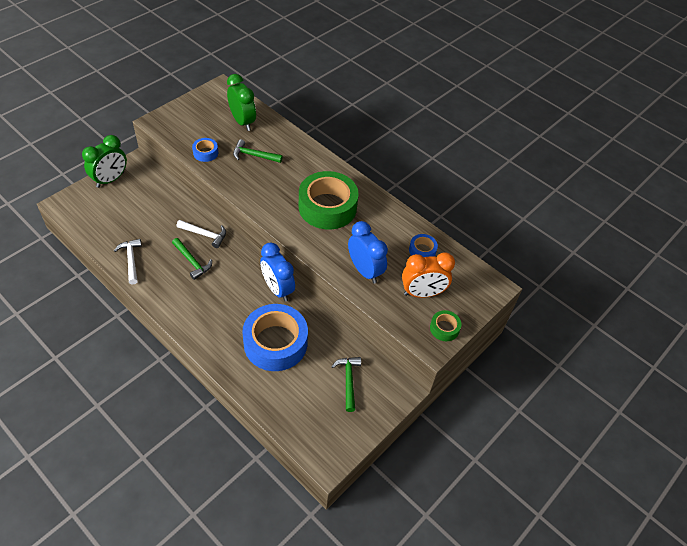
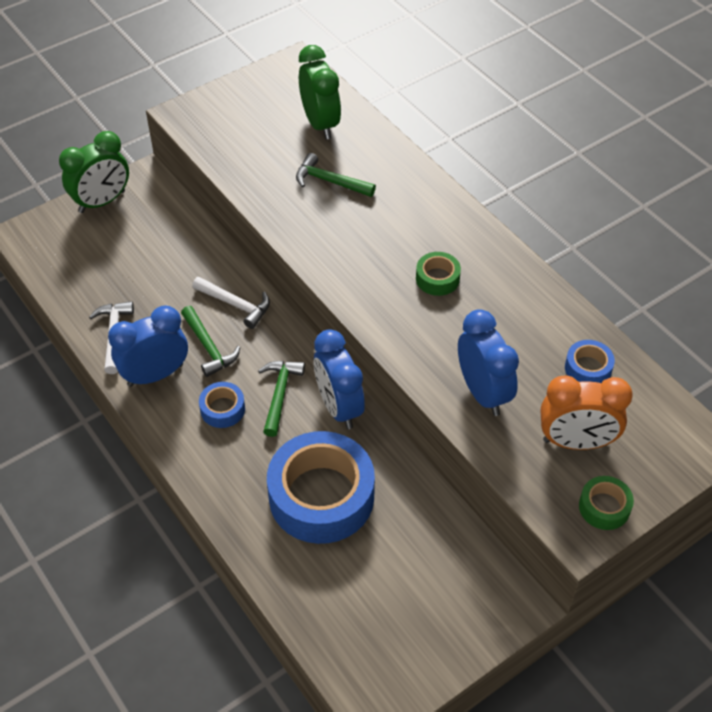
camera: 15 degrees right, 0 degrees up
blue tape [192,138,218,162] -> blue tape moved to [199,382,245,428]
green tape [299,171,359,230] -> green tape [416,252,461,296], size x0.45
green hammer [331,357,361,412] -> green hammer moved to [258,361,305,437]
none -> blue clock [108,305,188,387]

